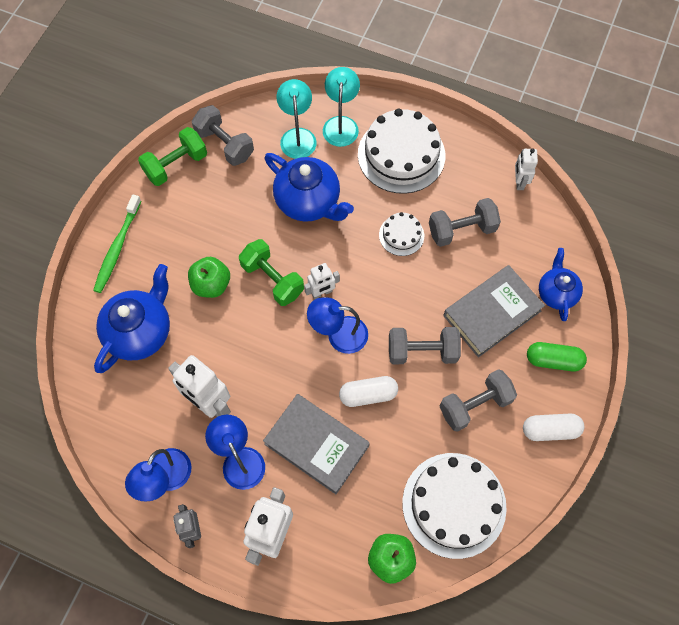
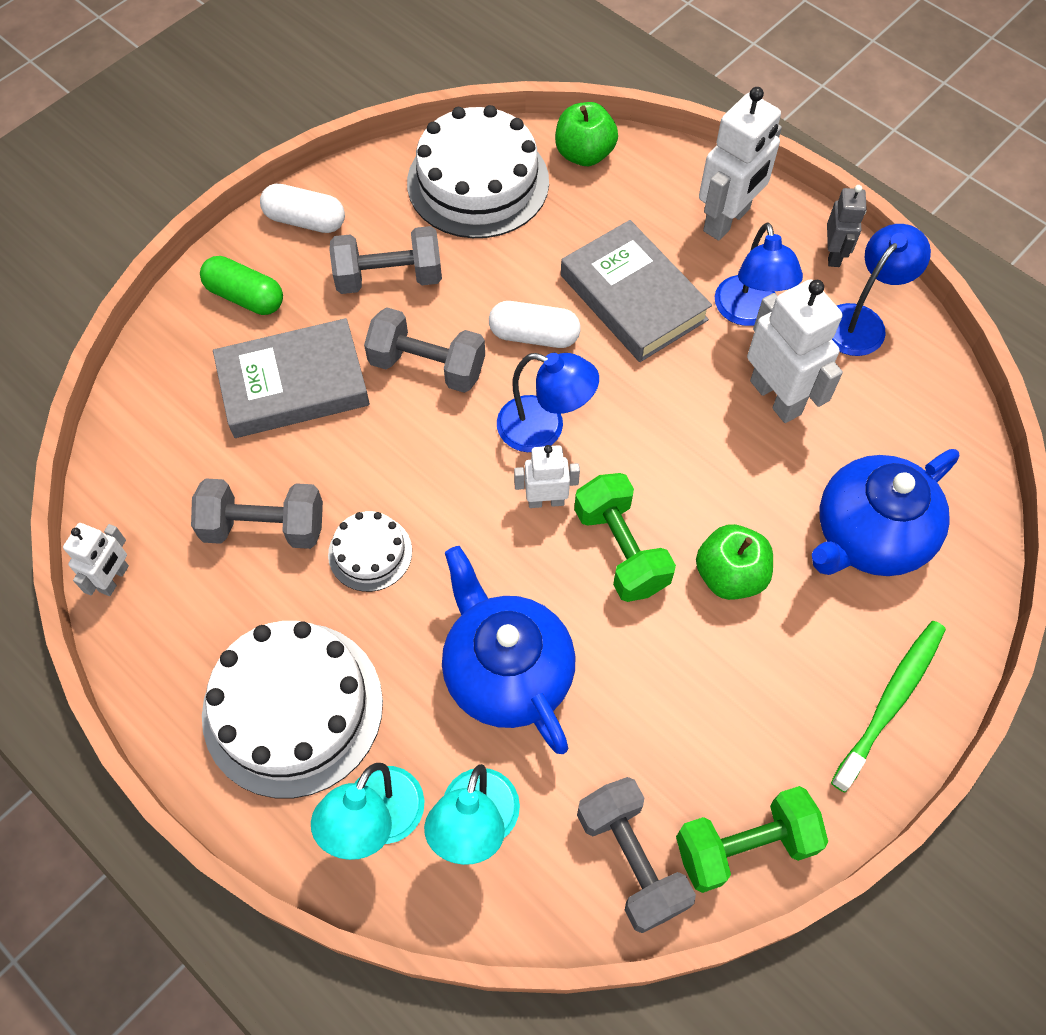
camera: 160 degrees left, 5 degrees down
blue teapot [539,248,583,321] -> none

